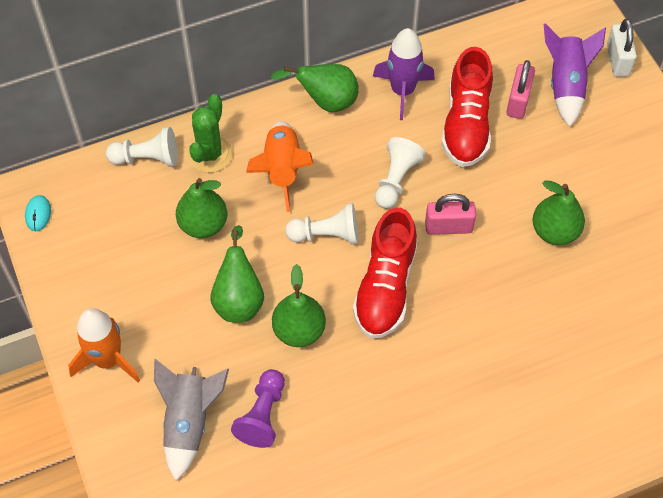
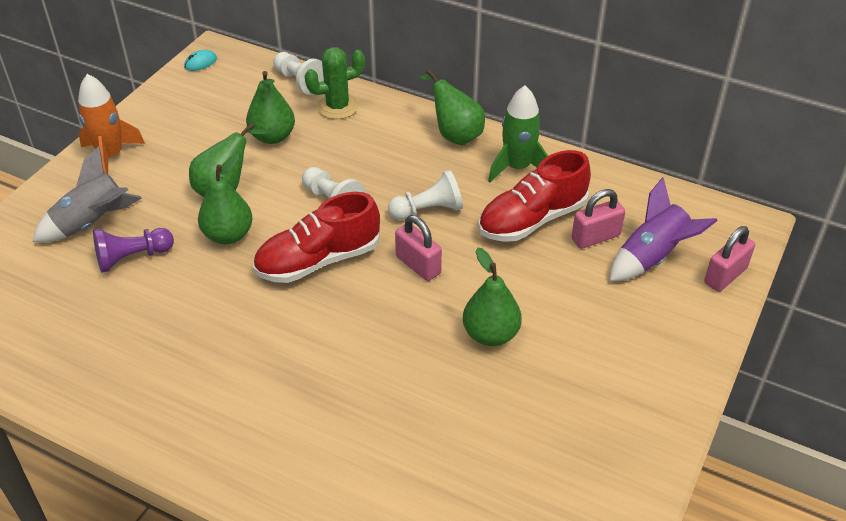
camera: 50 degrees right, 15 degrees down
orange rocket [246,121,314,212] -> none
purple rocket [373,28,435,120] -> green rocket [488,86,548,183]
white padlock [607,19,636,77] -> pink padlock [704,226,755,292]

